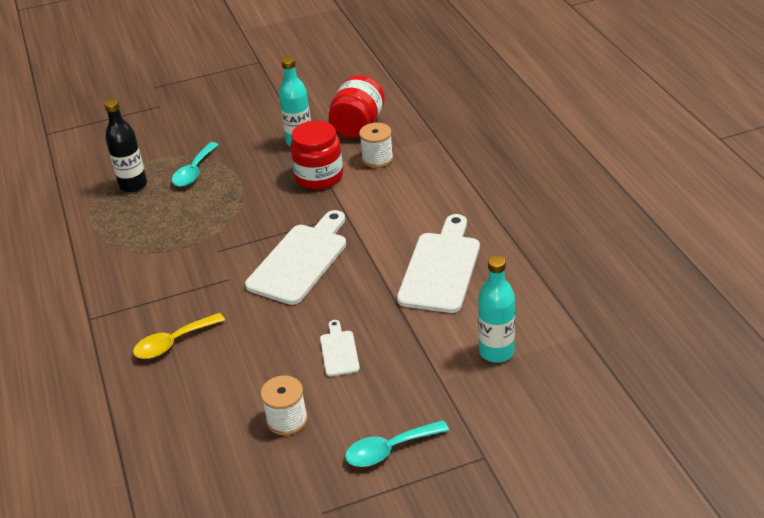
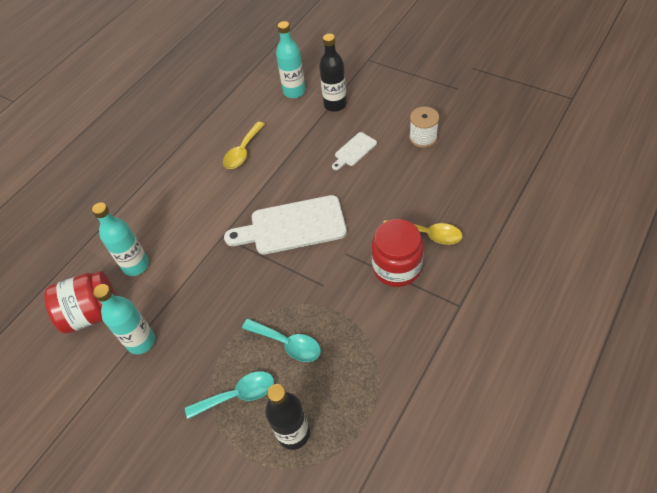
camera: 125 degrees left, 15 degrees up
red jar [290,120,343,189] -> red jar moved to [371,219,424,287]
turquoise spoon [345,420,449,467] -> turquoise spoon moved to [242,319,321,362]
white spool [359,123,393,168] -> turquoise bottle [92,202,149,276]
white cutting board [397,214,480,313] -> yellow spoon [223,122,265,169]
none -> black bottle [319,34,347,112]

